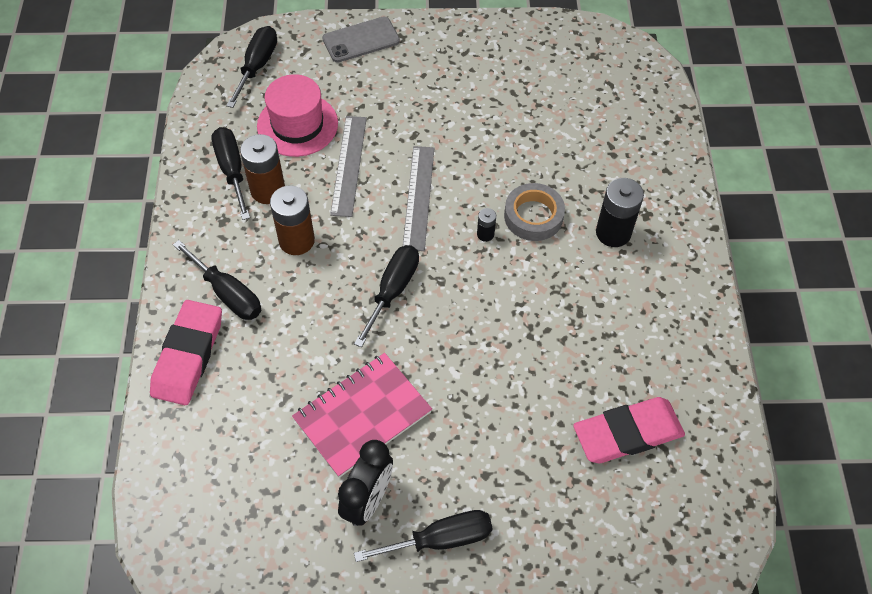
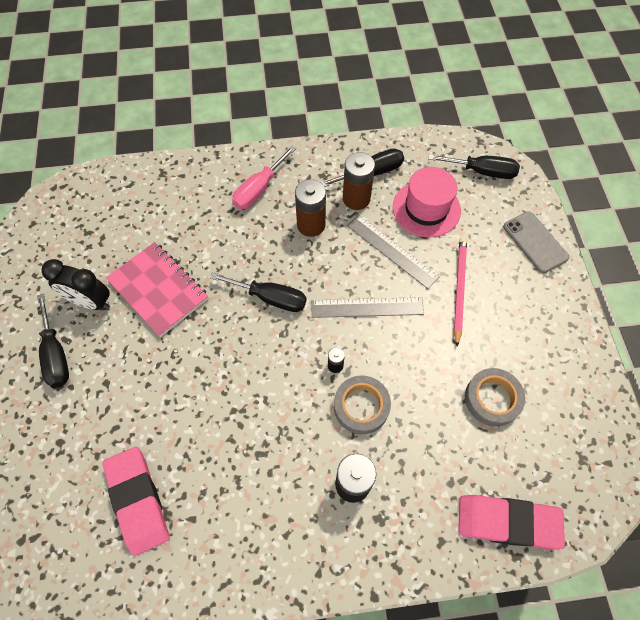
camera: 85 degrees right, 5 degrees up
pink eraser [150,300,222,405] -> pink eraser moved to [458,495,565,550]
black screwdriver [173,240,261,320] -> pink screwdriver [232,145,296,209]
grey ruler [330,116,367,217] -> grey ruler turned 45 degrees clockwise [347,215,439,289]
none -> pink pencil [454,237,467,347]
none -> grey tape [465,368,525,427]

